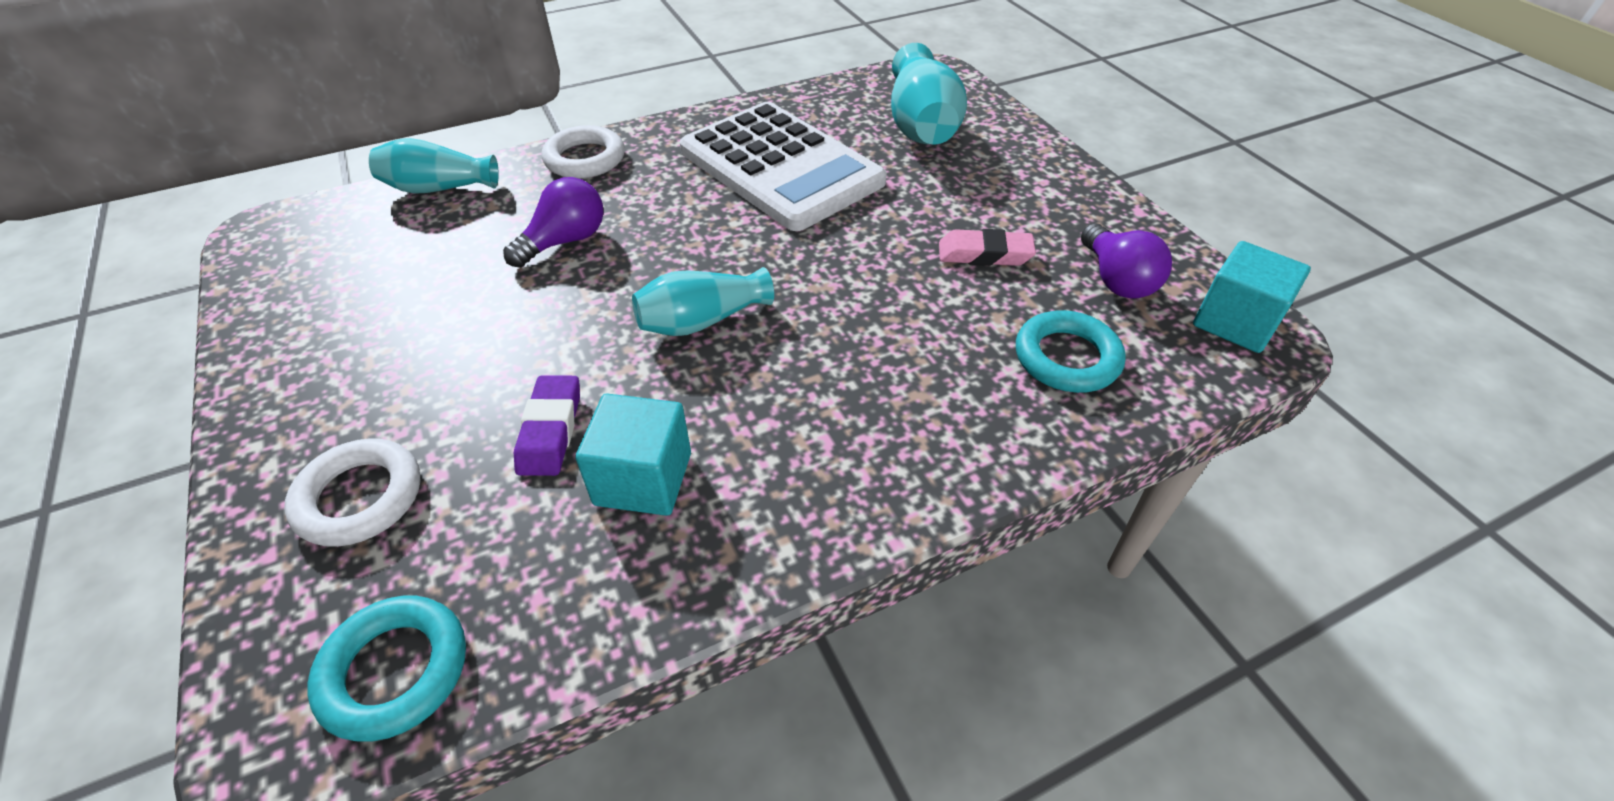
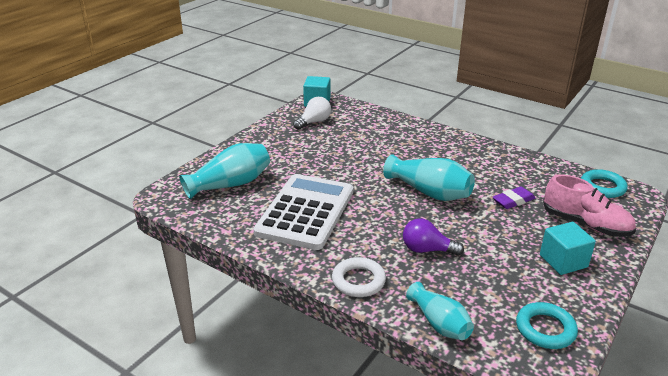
camera: 120 degrees left, 15 degrees down
white ring [284,438,420,547] -> pink shoe [543,174,636,237]
turquoise cube [575,394,691,516] -> turquoise cube moved to [540,222,596,275]
turquoise vase [632,267,774,336] -> turquoise vase [383,154,475,201], size x1.51
pink eraser [939,229,1036,266] -> none
turquoise ring [1016,310,1126,393] -> turquoise ring moved to [516,302,578,349]
purple light bulb [1081,224,1172,299] -> white light bulb [293,97,331,130]

